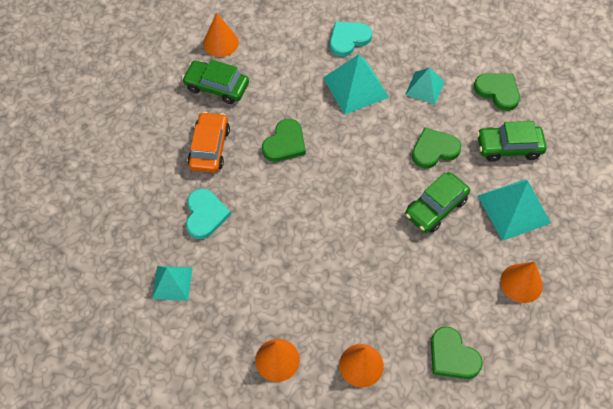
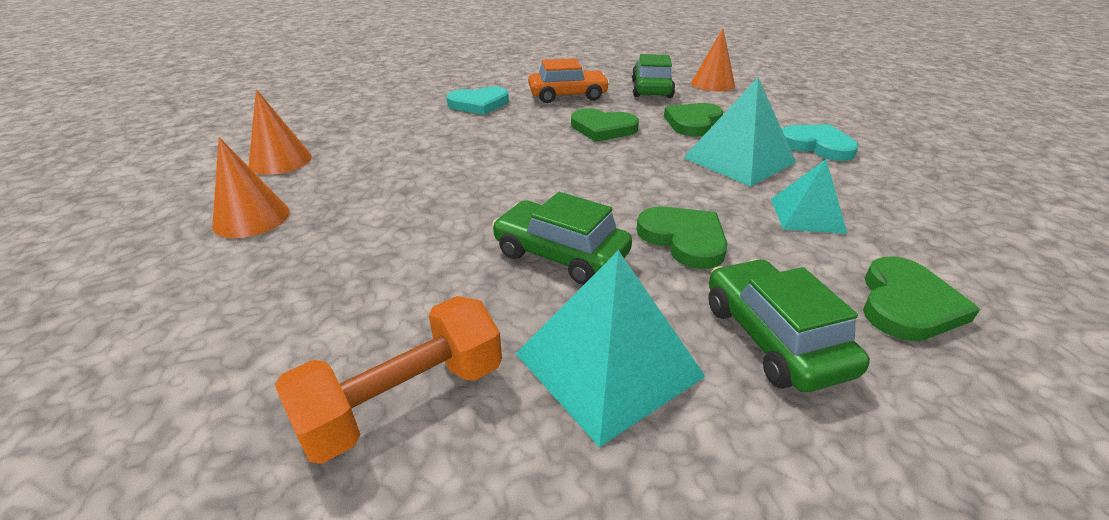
camera: 75 degrees right, 25 degrees down
turquoise pyramid [152,266,193,301] -> none
green heart [431,326,483,379] -> green heart moved to [664,103,724,137]
orange cone [500,262,543,303] -> orange dumbbell [275,296,502,464]

